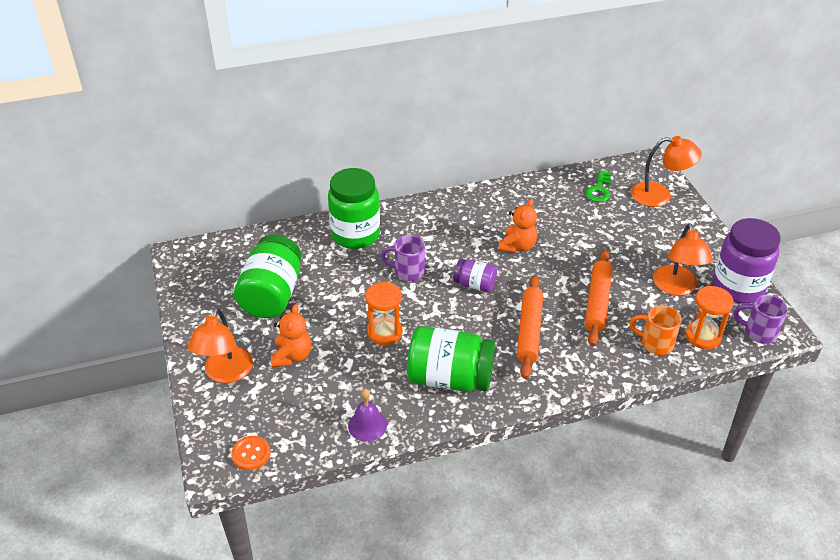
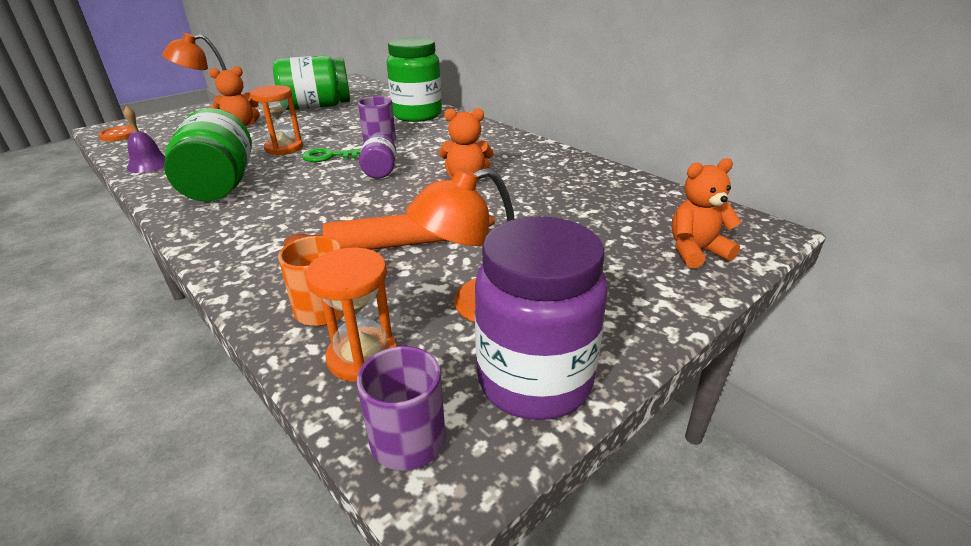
camera: 65 degrees right, 10 degrees down
orange rolling pin [517,275,543,379] -> none
green key [585,170,611,202] -> green key moved to [302,148,361,162]
orange lamp [631,136,702,207] -> orange teddy bear [671,158,742,268]

